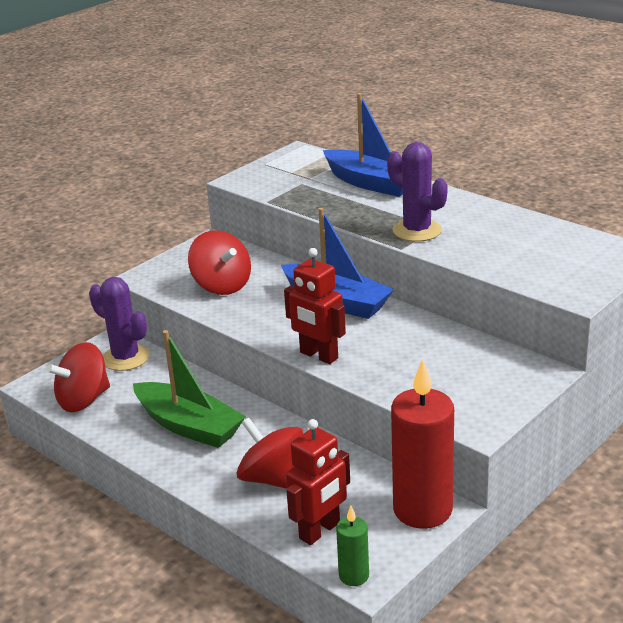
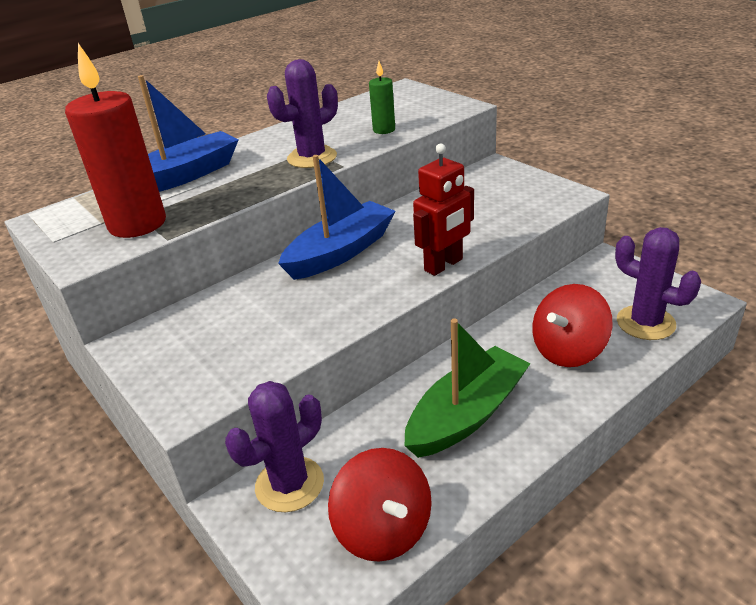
camera: 80 degrees left, 5 degrees up
red spinning top [188,230,251,295] -> none
red robot [286,419,350,545] -> purple cactus [615,227,701,340]
green candle [336,506,369,586] -> green candle moved to [369,61,395,134]
red candle [391,358,454,529] -> red candle moved to [65,43,166,238]

